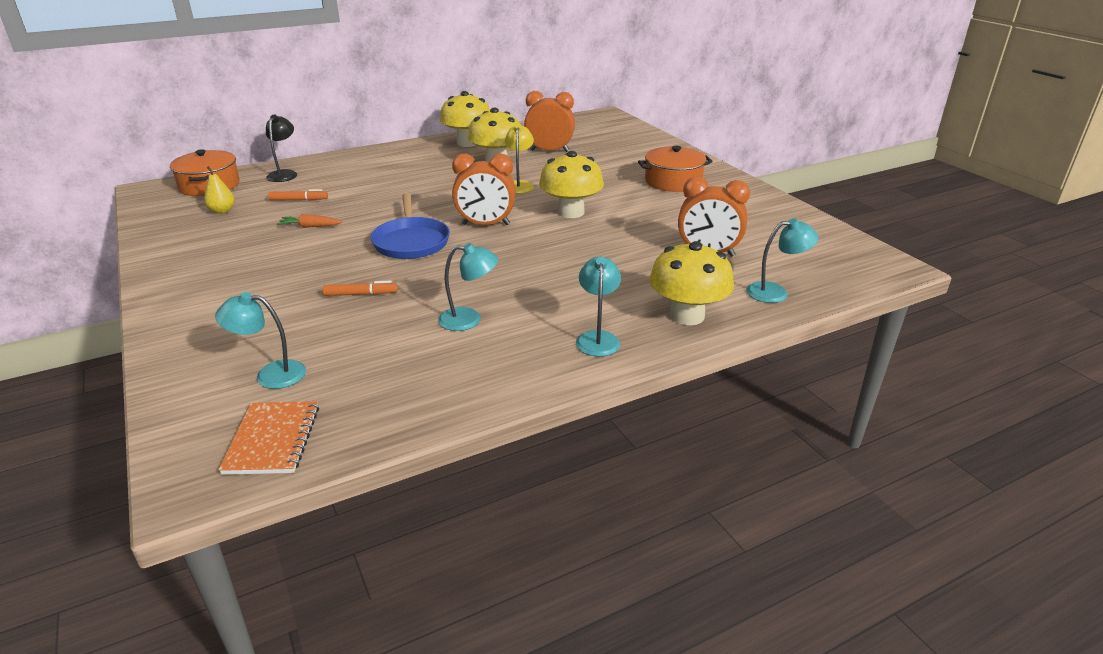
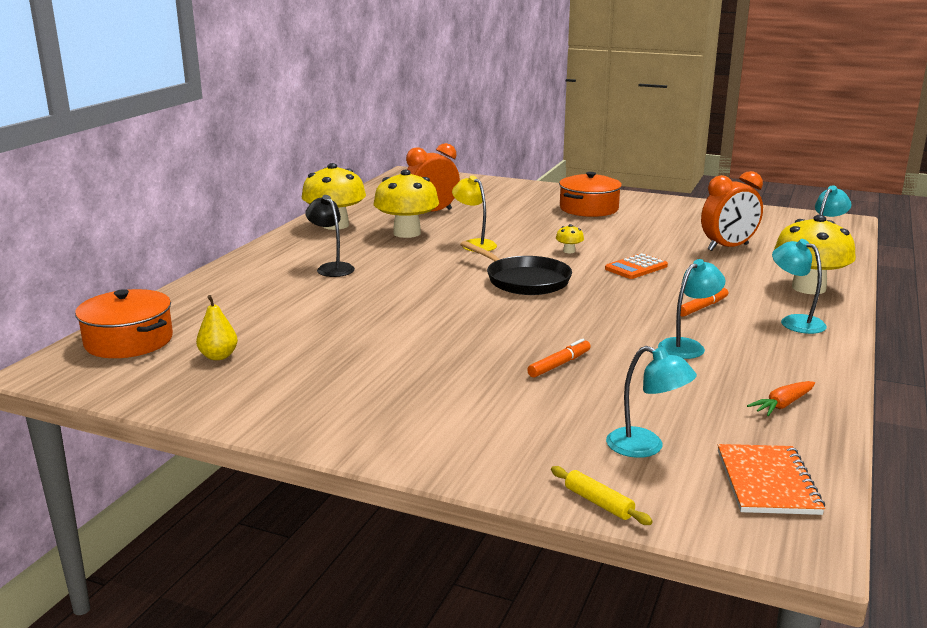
camera: 40 degrees left, 10 degrees down
turquoise lamp [215,292,306,389] -> turquoise lamp turned 105 degrees counterclockwise [606,346,697,458]
orange notebook [219,401,319,475] -> orange notebook turned 45 degrees clockwise [718,444,825,515]
black lamp [266,115,297,182] -> black lamp moved to [305,195,355,277]
orange marker [268,189,328,201] -> orange marker moved to [681,287,728,317]
orange carrot [277,214,342,228] -> orange carrot moved to [747,381,815,416]
blue pan [370,193,450,259] -> none
orange clock [452,154,516,225] -> black pan [460,241,572,295]
yellow mushroom [539,151,604,218] -> yellow mushroom [556,224,584,253], size x0.41
none -> yellow rolling pin [551,466,653,525]
none -> orange calculator [605,253,668,279]

